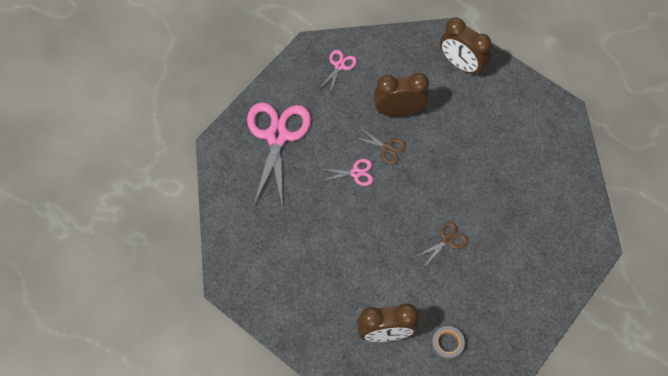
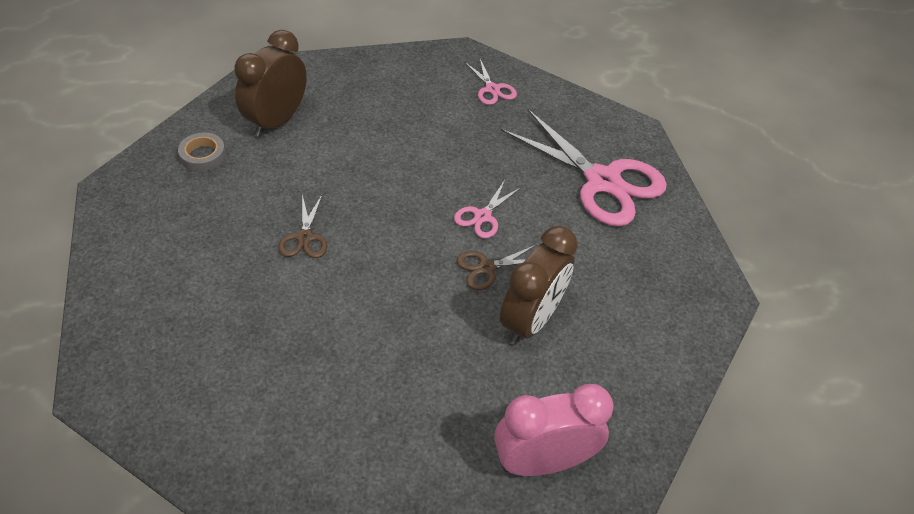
camera: 125 degrees right, 15 degrees down
pink scissors [319,50,357,93] -> pink scissors moved to [464,59,517,105]
brown clock [440,18,492,76] -> pink clock [494,384,614,476]

